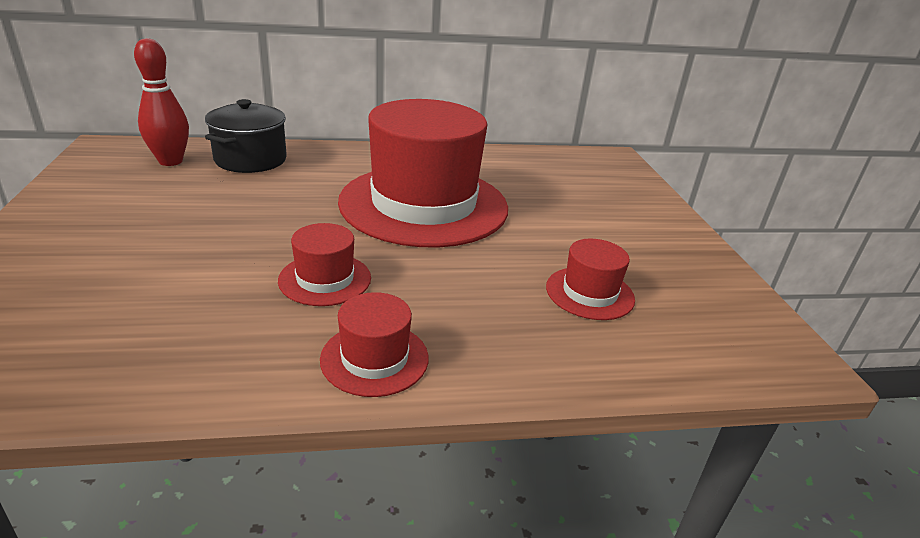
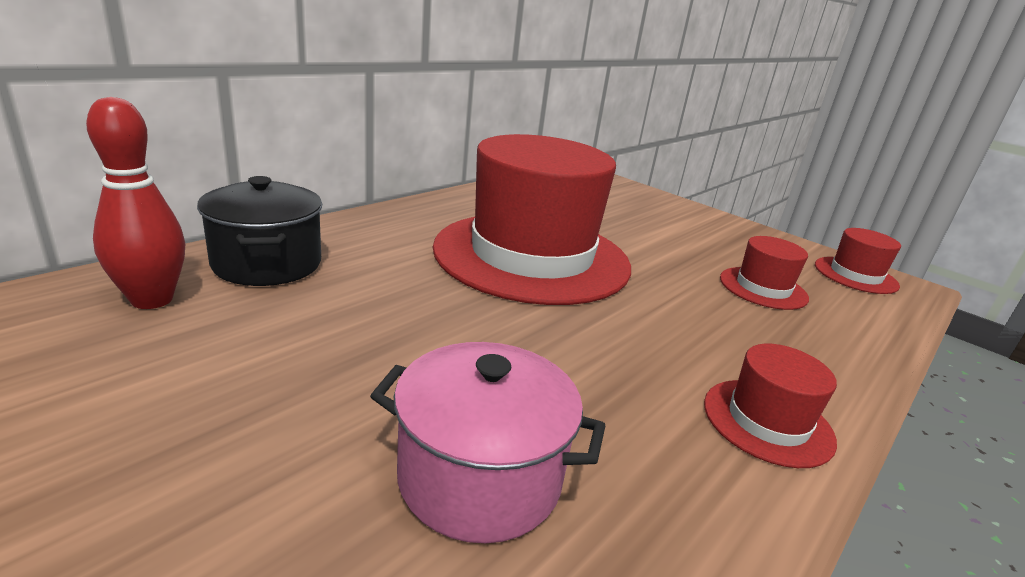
camera: 40 degrees left, 5 degrees down
red hat [278,223,371,306] -> red hat moved to [815,228,901,294]
none -> pink pot [370,342,605,543]

